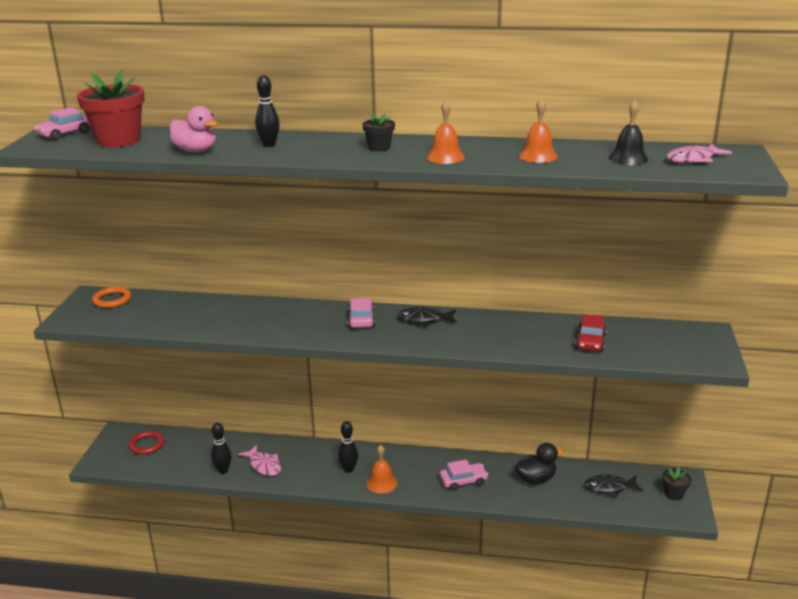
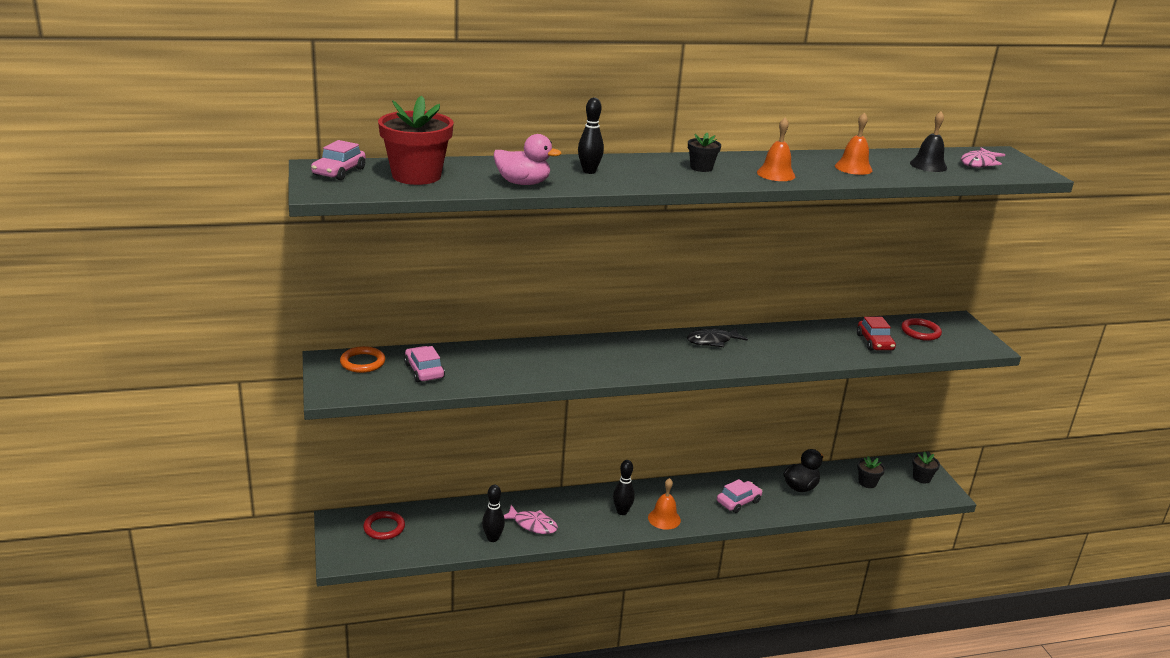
camera: 25 degrees left, 0 degrees up
pink car [348,298,375,328] -> pink car moved to [404,346,445,382]
black fish [585,475,643,497] -> black flower pot [857,456,885,488]
none -> red ring [901,318,942,341]

